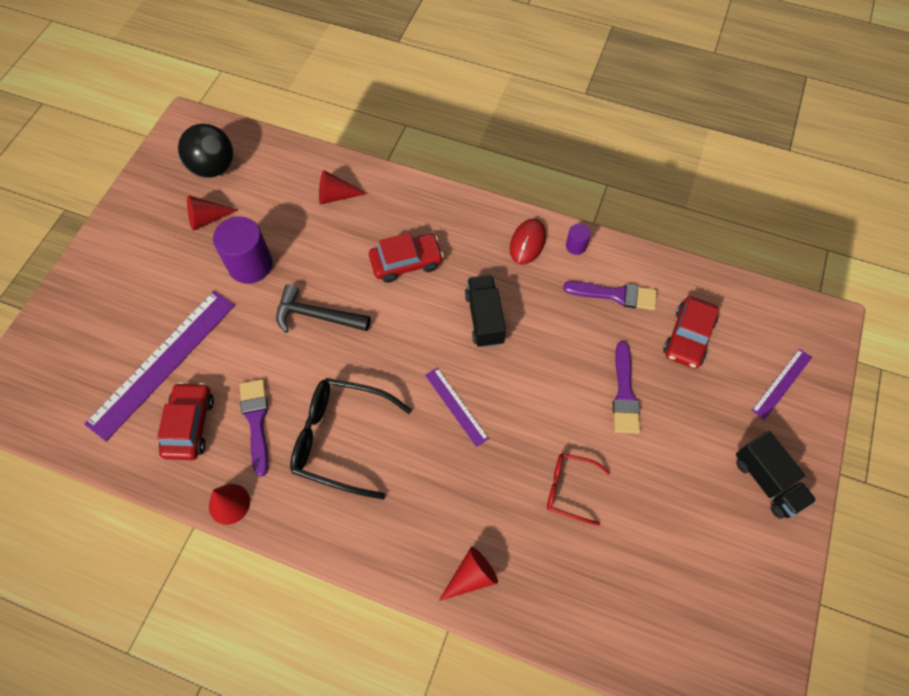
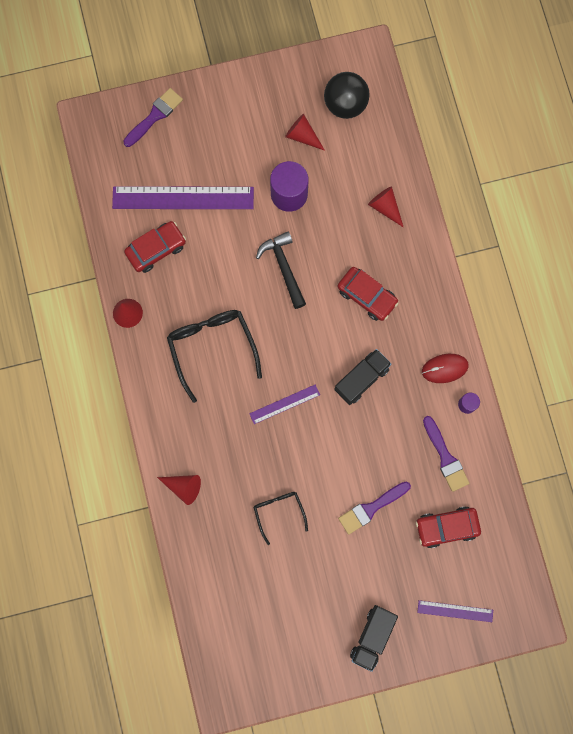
camera: 55 degrees right, 15 degrees up
purple brush [240,379,268,477] -> purple brush moved to [123,88,183,147]
purple ruler [425,368,489,447] -> purple ruler turned 45 degrees clockwise [249,385,320,424]
red glasses [547,453,610,526] -> black glasses [253,492,308,545]

